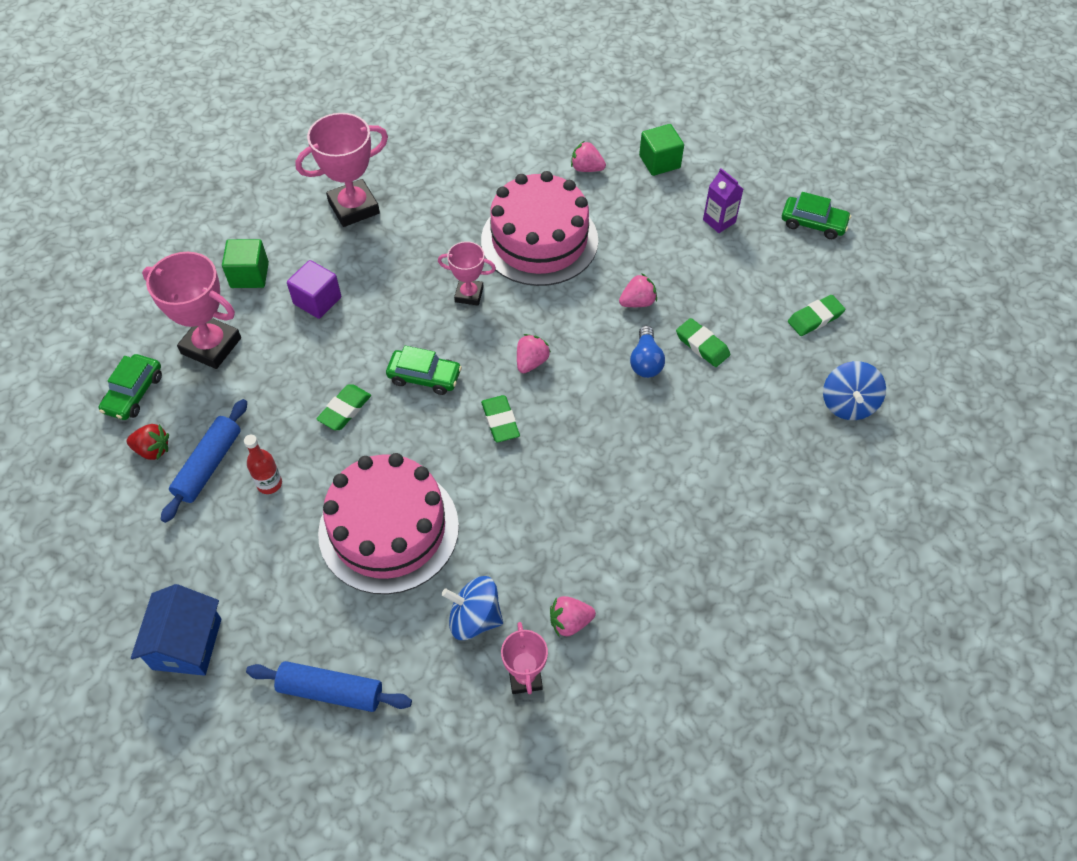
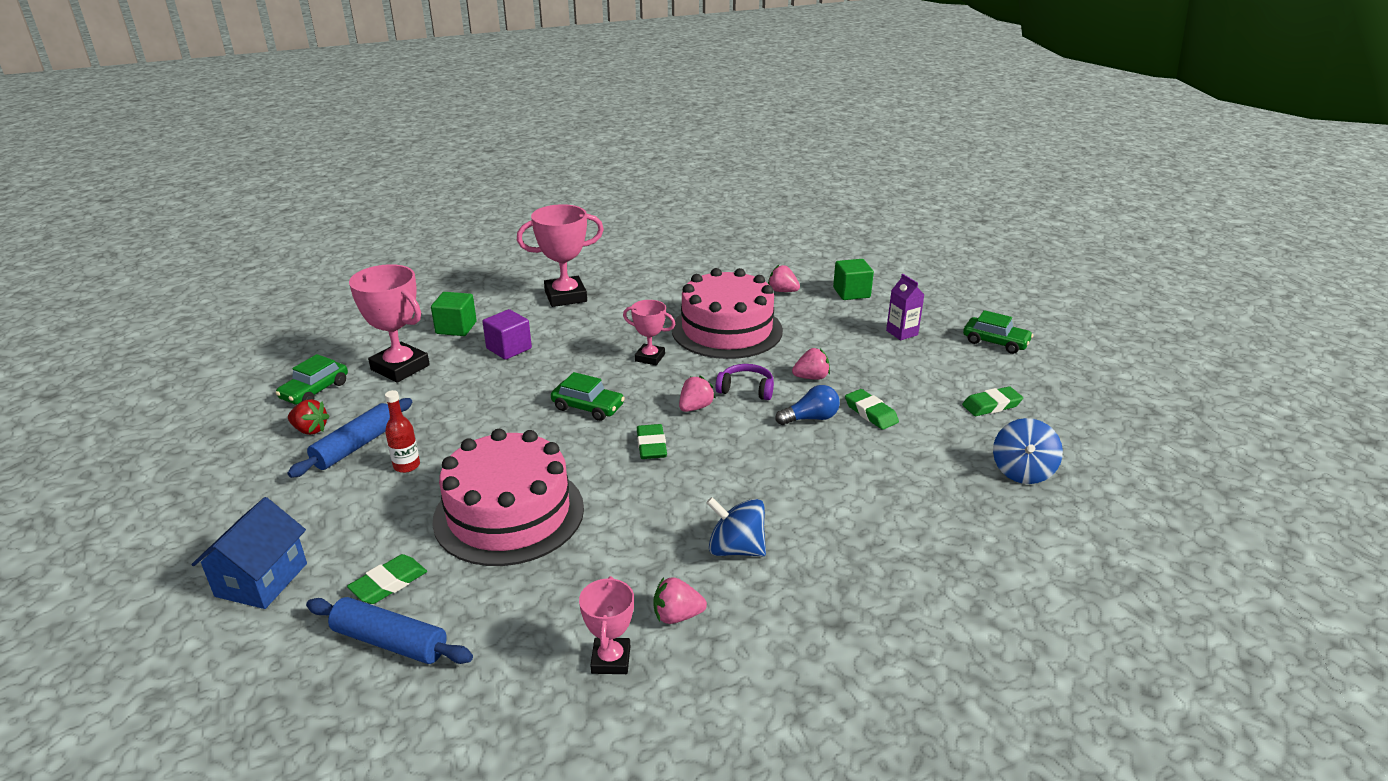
camera: 10 degrees right, 25 degrees down
green eraser [316,384,371,430] -> green eraser moved to [347,554,427,604]
blue spinning top [442,576,503,640] -> blue spinning top moved to [706,497,766,556]
blue light bulb [630,326,665,378] -> blue light bulb turned 120 degrees counterclockwise [775,385,840,425]
none -> purple headphones [716,364,774,400]

